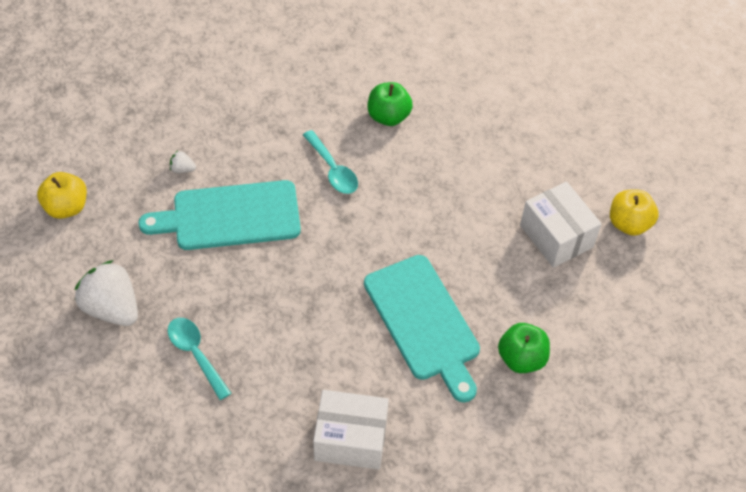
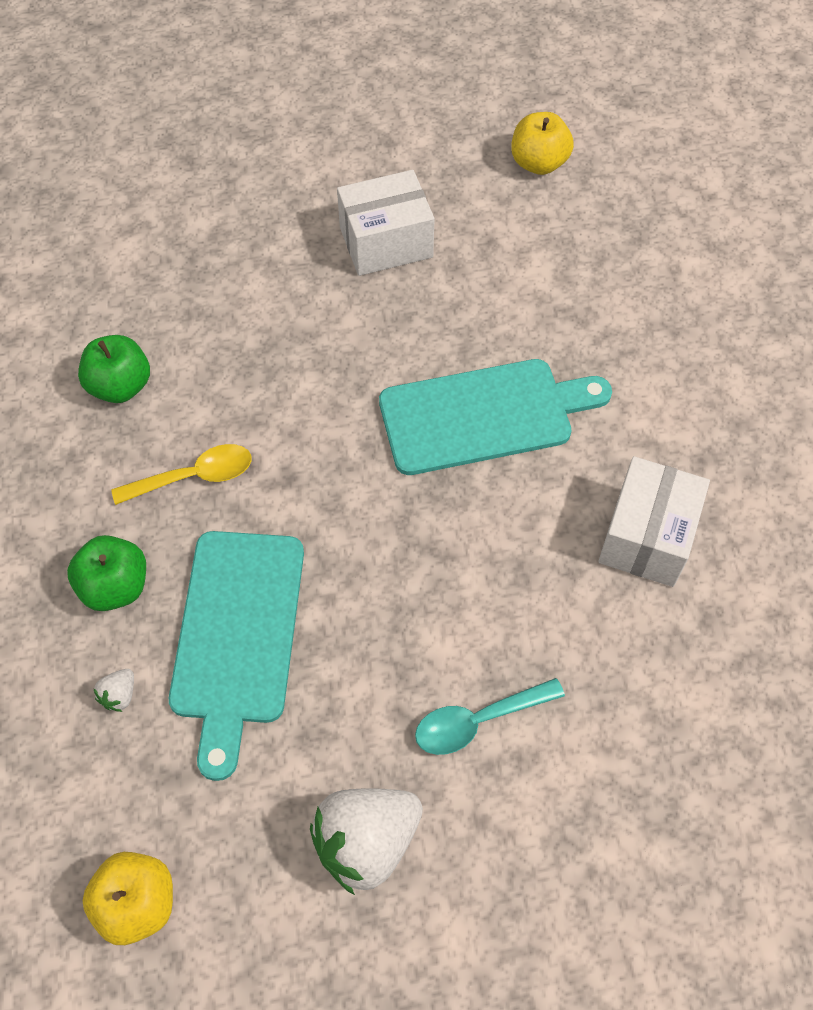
camera: 75 degrees left, 5 degrees up
turquoise spoon [303,130,358,194] -> yellow spoon [111,444,252,505]
green apple [498,323,550,373] -> green apple moved to [67,535,146,611]
yellow apple [610,189,659,236] -> yellow apple moved to [511,112,574,175]

